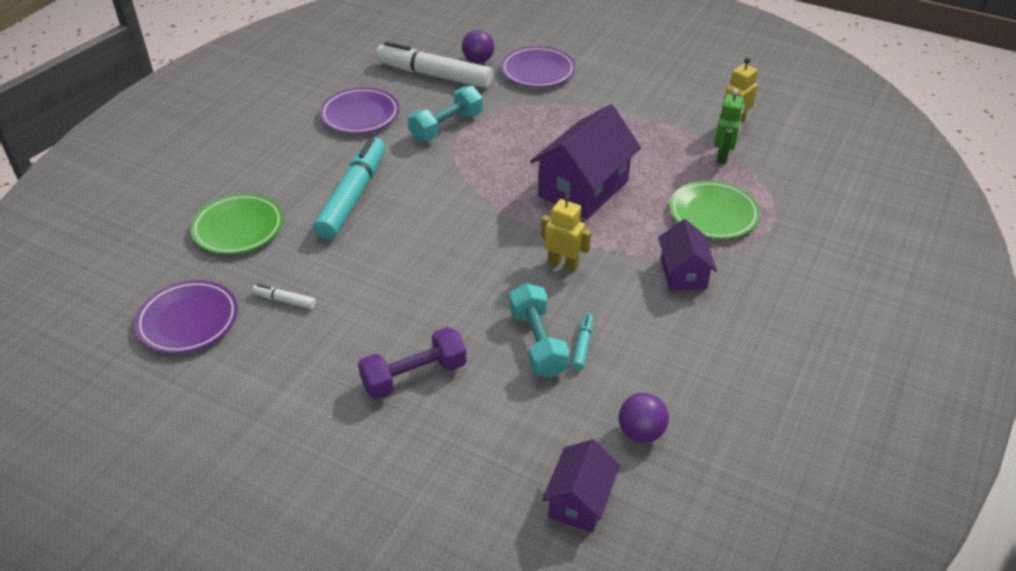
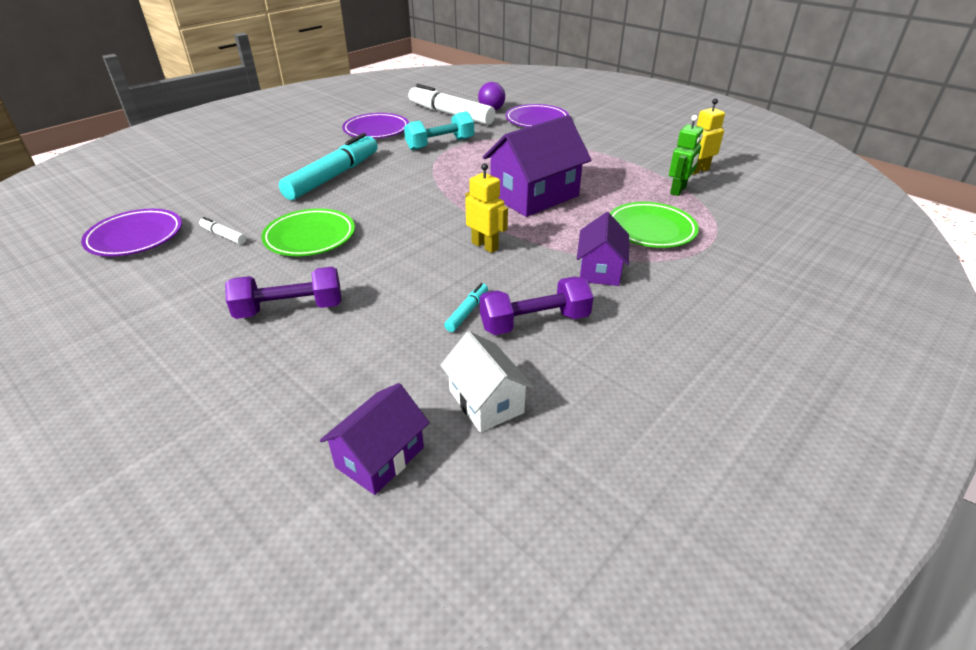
camera: 15 degrees right, 5 degrees down
green plate [190,194,283,254] -> green plate moved to [261,208,355,256]
turquoise dumbbell [510,283,570,378] -> none
purple ball [619,393,669,443] -> white house [440,331,534,432]
none -> purple dumbbell [480,276,594,335]

